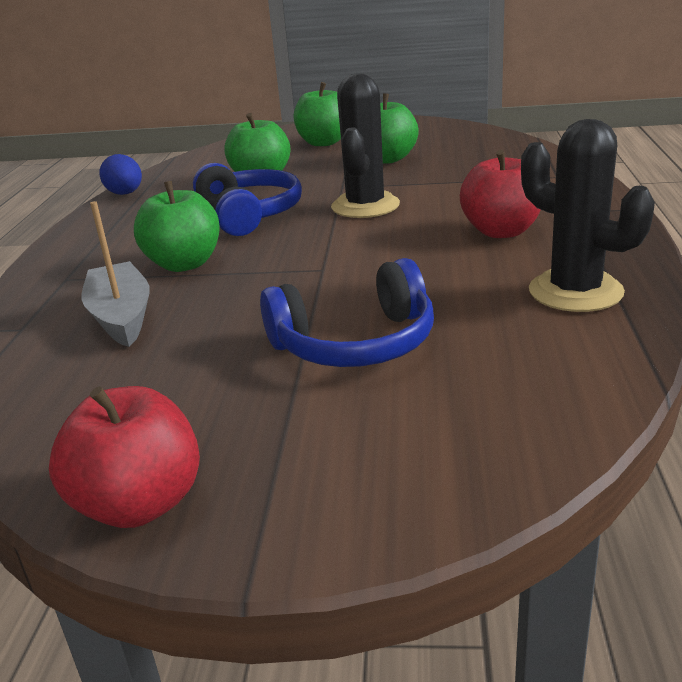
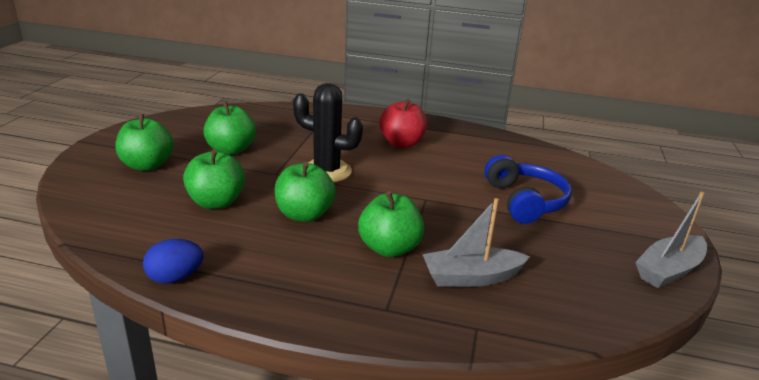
camera: 85 degrees left, 0 degrees up
red apple [49,386,200,528] -> grey boat [635,192,707,288]
blue headphones [193,163,302,236] -> green apple [275,162,335,222]
black cactus [521,119,655,312] -> none

